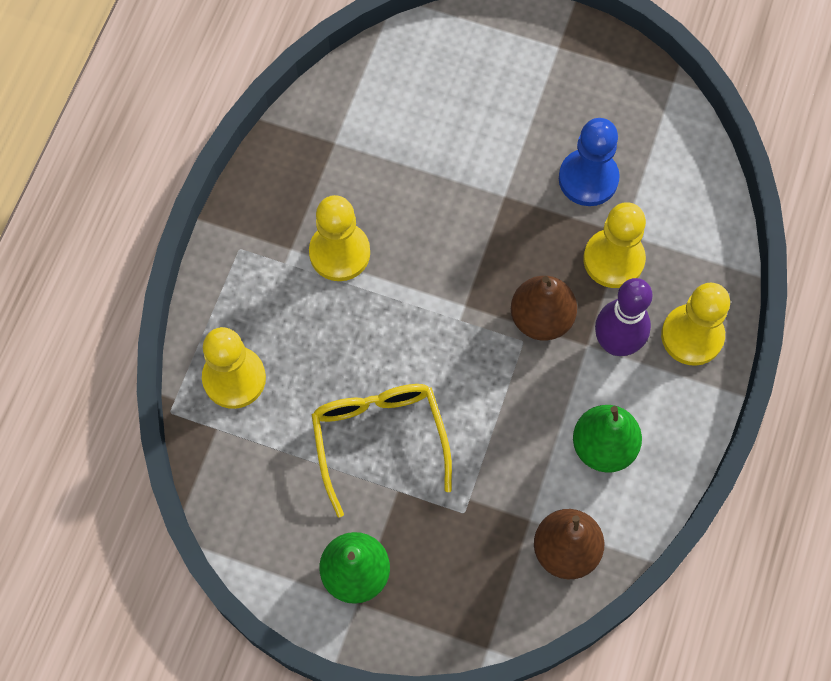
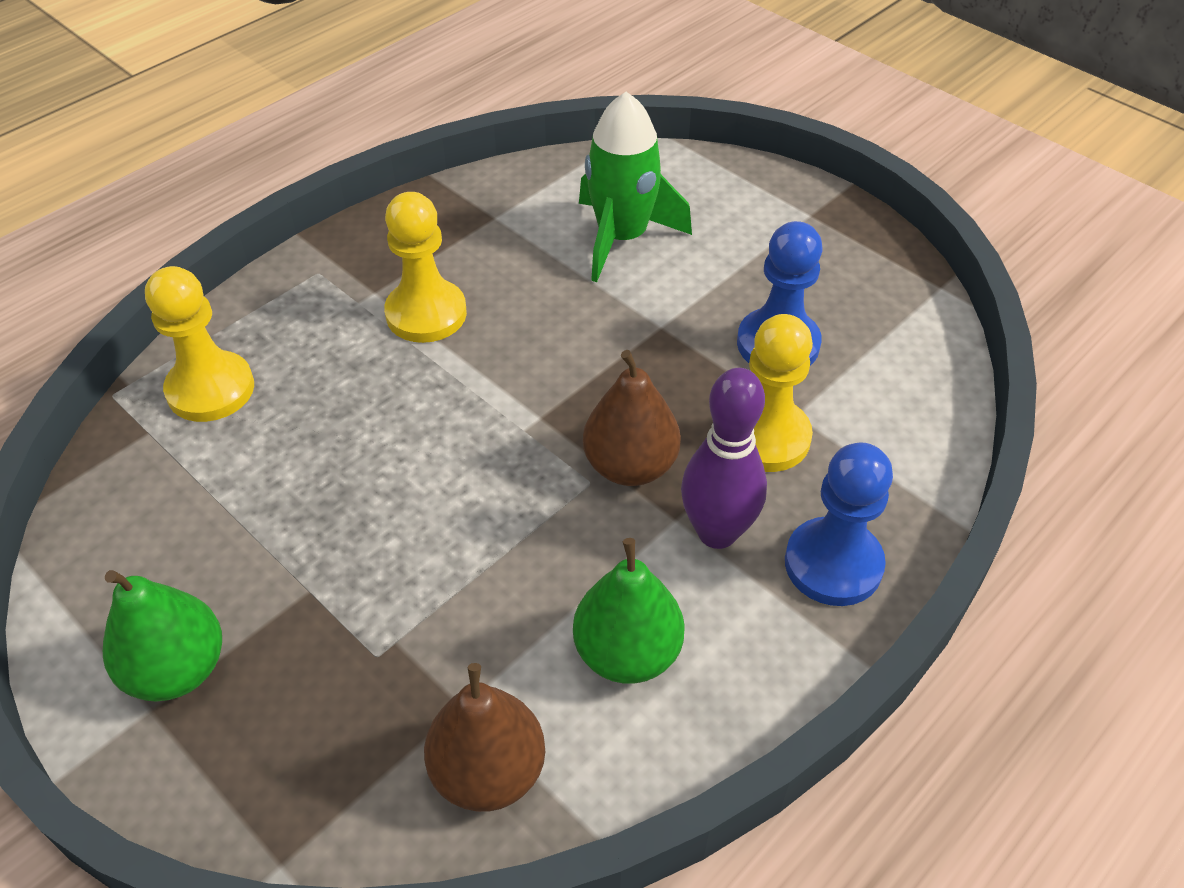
camera: 25 degrees right, 20 degrees down
yellow glasses [311,384,452,518] -> none
yellow pawn [661,283,730,366] -> blue pawn [785,443,893,606]
none -> green rocket [579,92,692,282]

